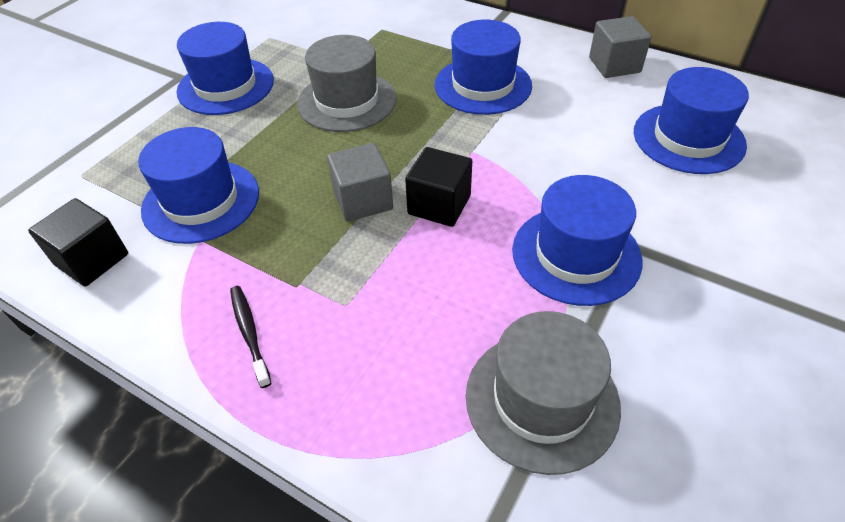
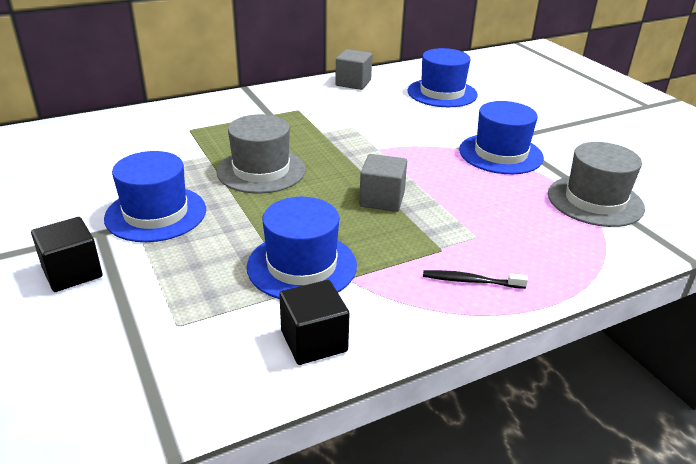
camera: 60 degrees left, 15 degrees down
black cube [405,147,472,227] -> black cube moved to [31,217,103,292]
blue hat [435,20,532,115] -> none

